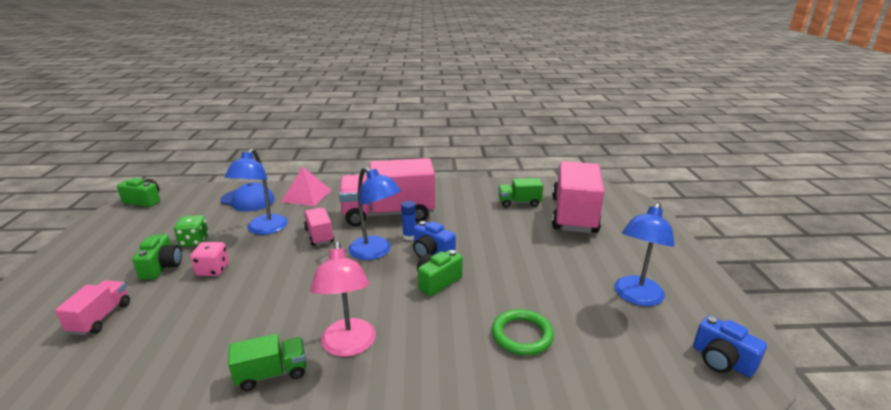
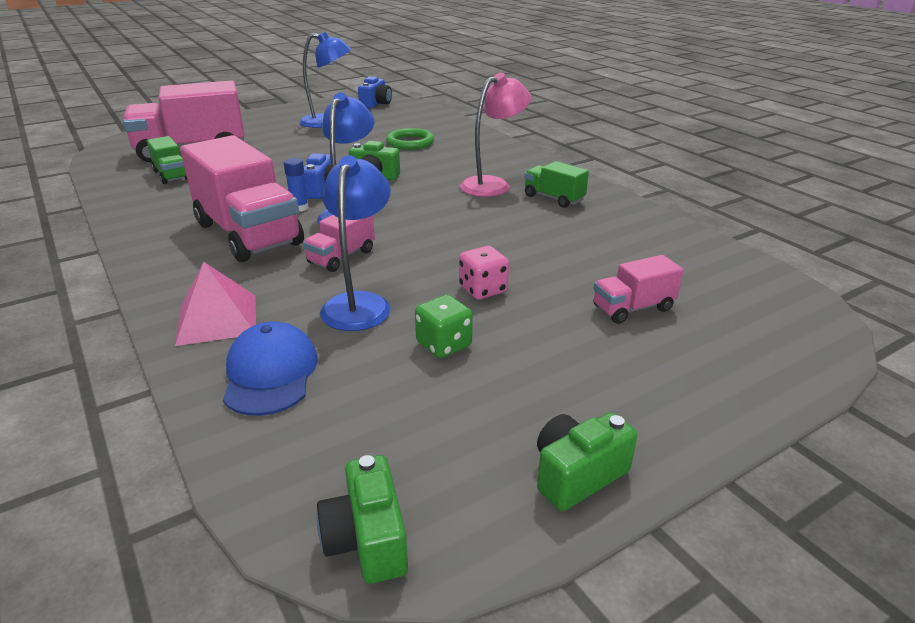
camera: 120 degrees left, 5 degrees up
green camera [132,234,182,280] -> green camera moved to [537,413,637,511]
blue lamp [225,148,288,235] -> blue lamp turned 60 degrees counterclockwise [320,155,391,331]

